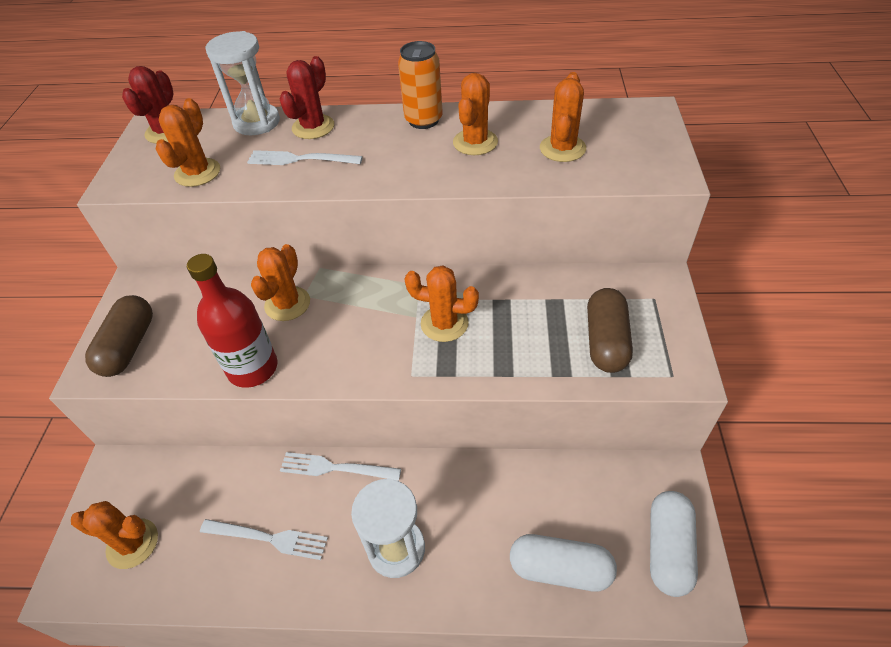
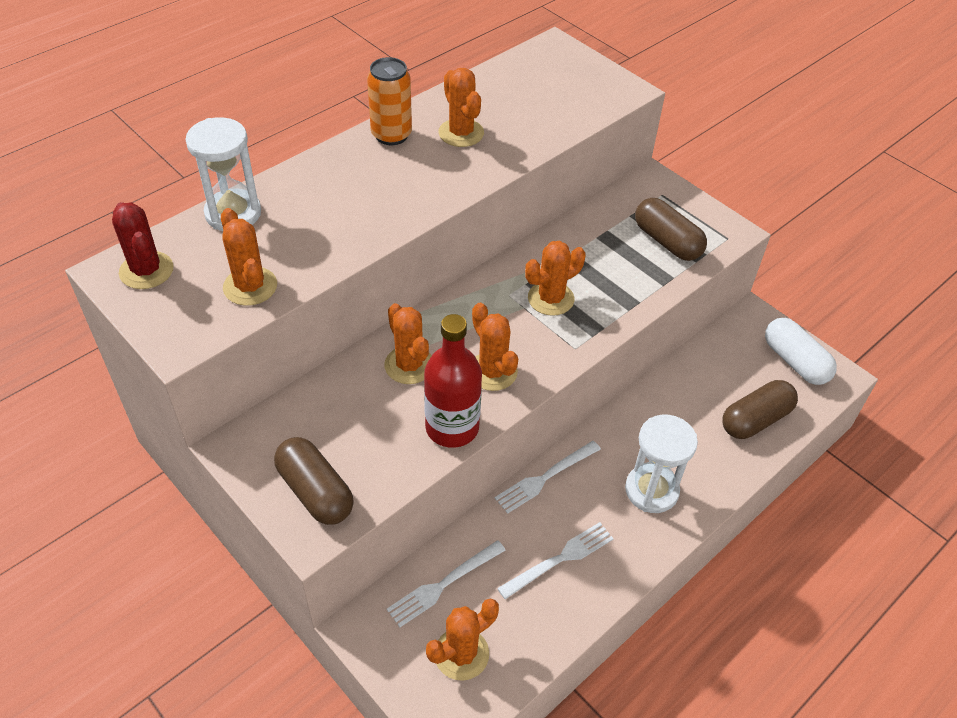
camera: 50 degrees left, 0 degrees up
white fork [247,150,363,165] -> white fork moved to [387,540,506,627]
red cactus [280,56,334,139] -> none
white capsule [510,534,617,592] -> brown capsule [722,380,798,439]
orange cactus [540,72,586,162] -> orange cactus moved to [472,303,518,391]

